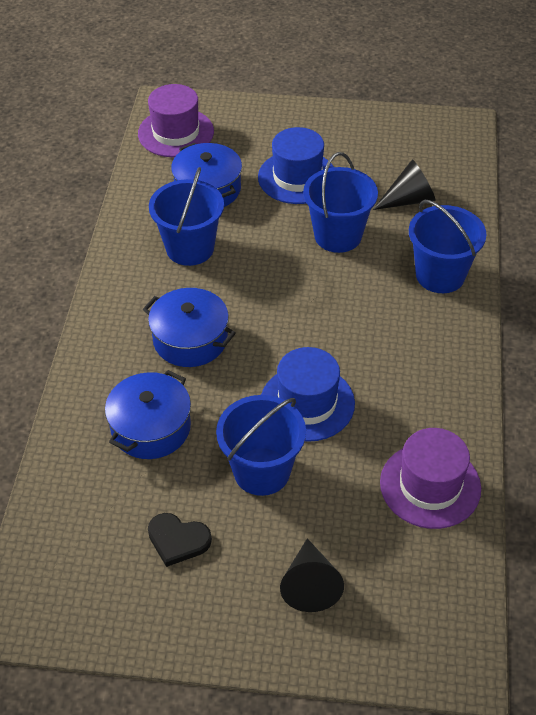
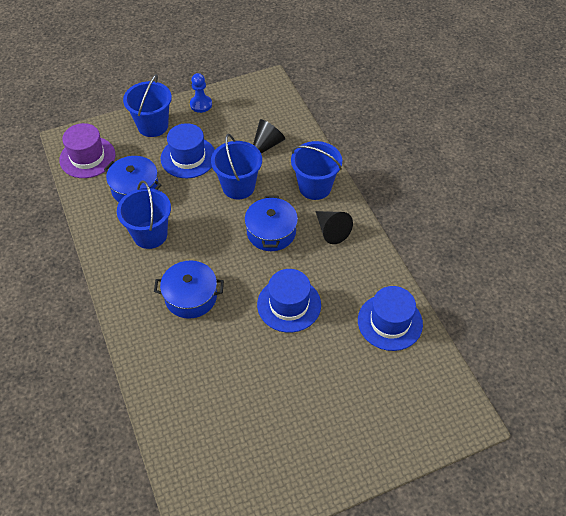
camera: 30 degrees left, 5 degrees up
blue pot [105,370,191,459] -> blue pot moved to [244,195,298,251]
black heart [148,513,212,567] -> none
blue bucket [216,395,306,496] -> blue bucket moved to [123,74,172,137]
black cone [280,538,344,612] -> black cone moved to [315,211,353,244]
purple hat [380,428,481,529] -> blue hat [358,286,423,351]
none -> blue pawn [190,73,212,113]

